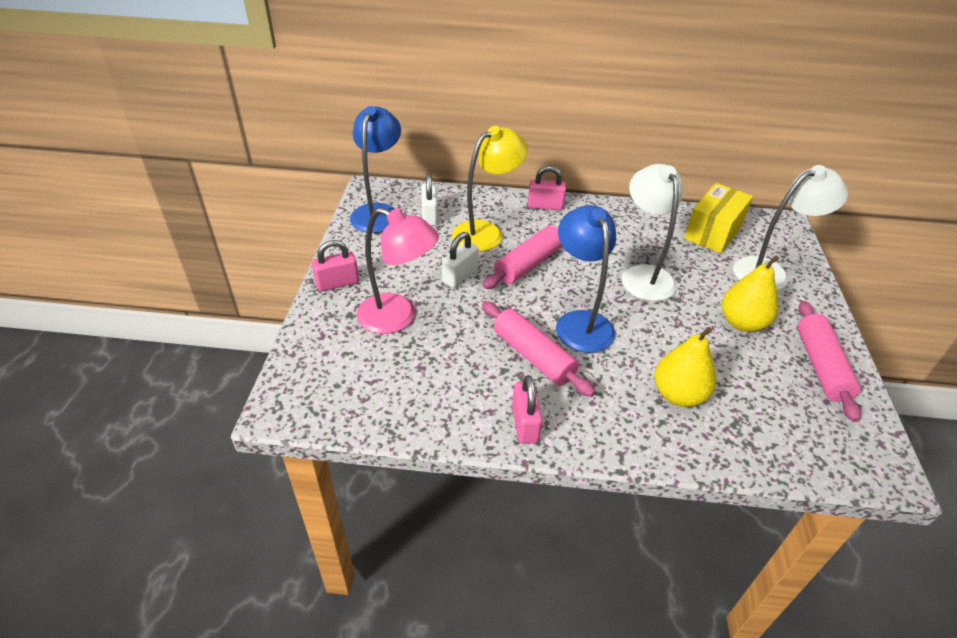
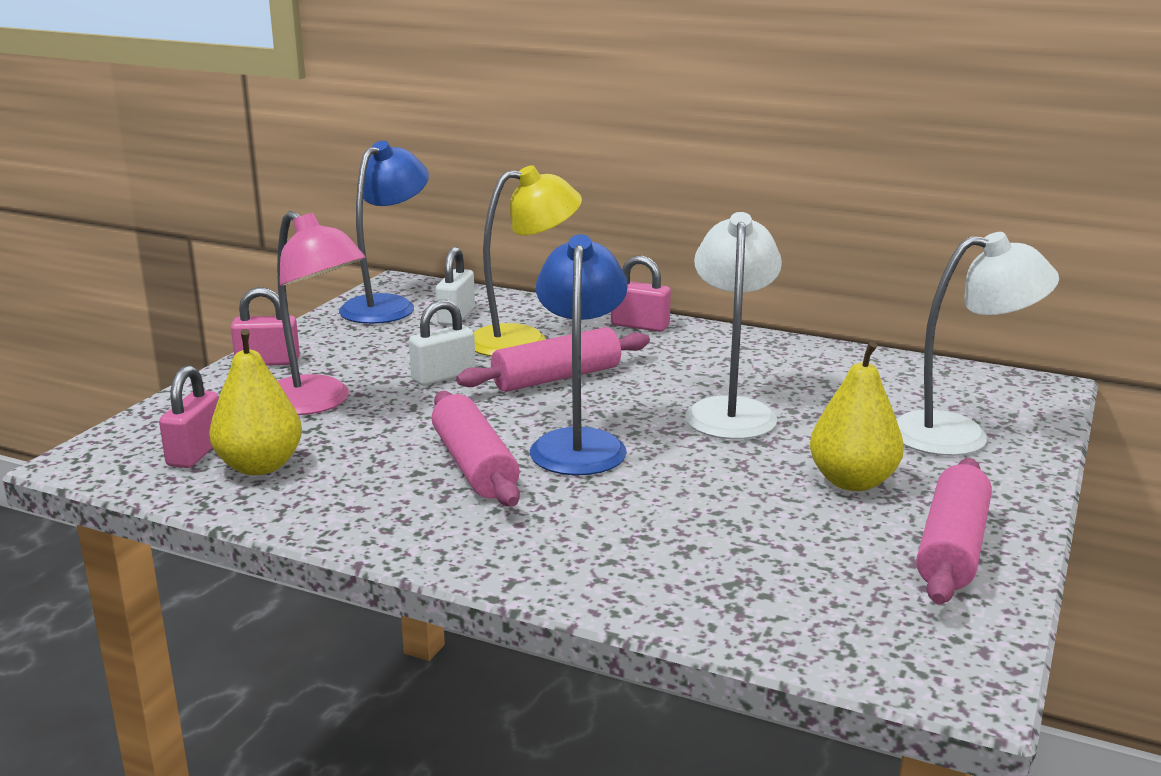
camera: 20 degrees right, 20 degrees down
pink padlock [512,375,542,444] -> pink padlock moved to [159,365,219,468]
yellow pear [654,327,716,407] -> yellow pear moved to [209,329,302,475]
yellow box [684,183,753,254] -> none

